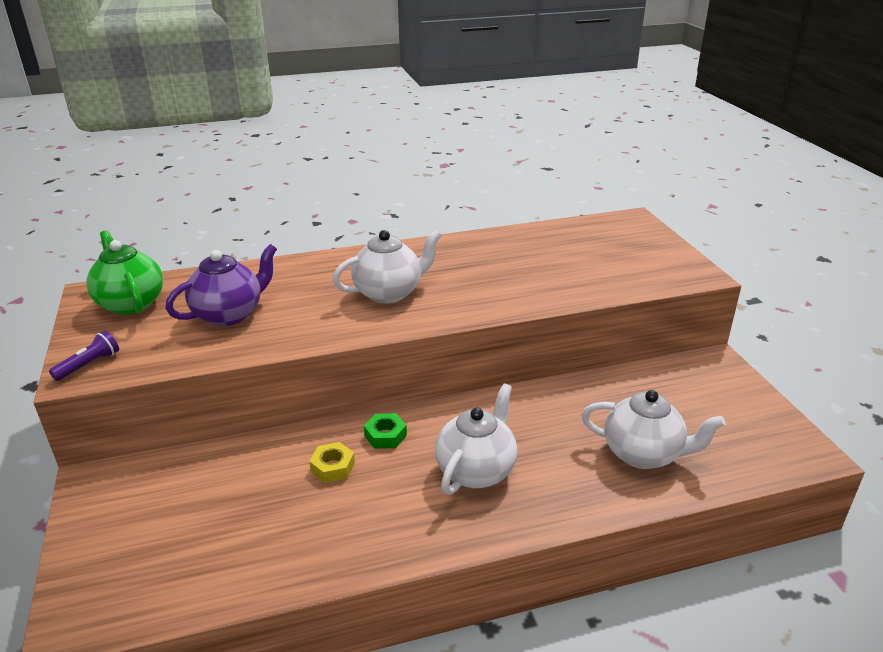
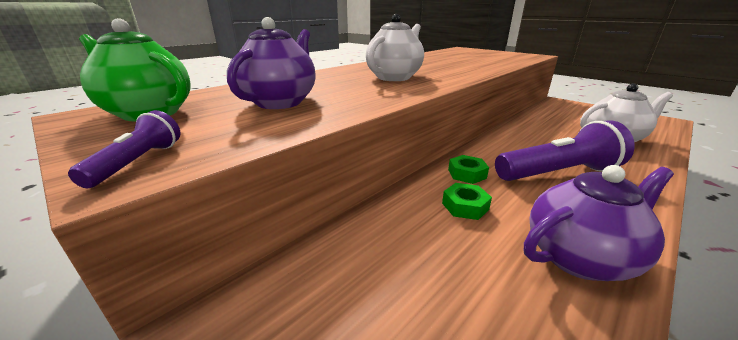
camera: 30 degrees left, 5 degrees down
yellow nut [309,442,355,483] -> green nut [442,183,492,220]
white teapot [435,383,517,495] -> purple flashlight [495,120,635,181]
none -> purple teapot [524,165,674,281]

